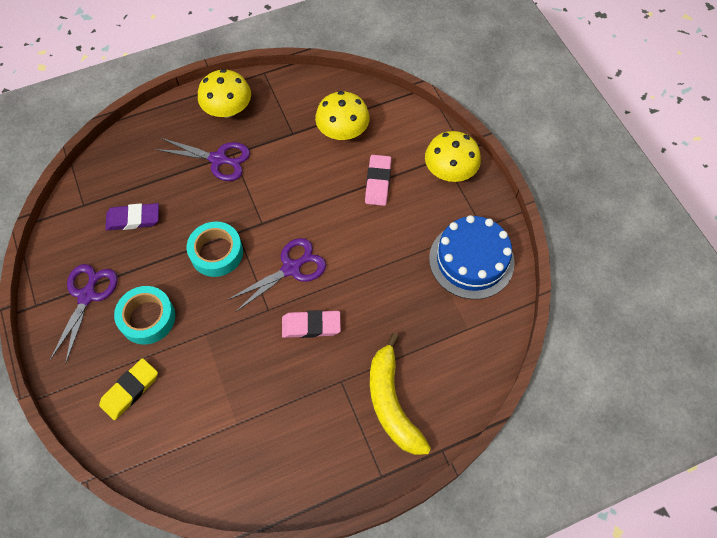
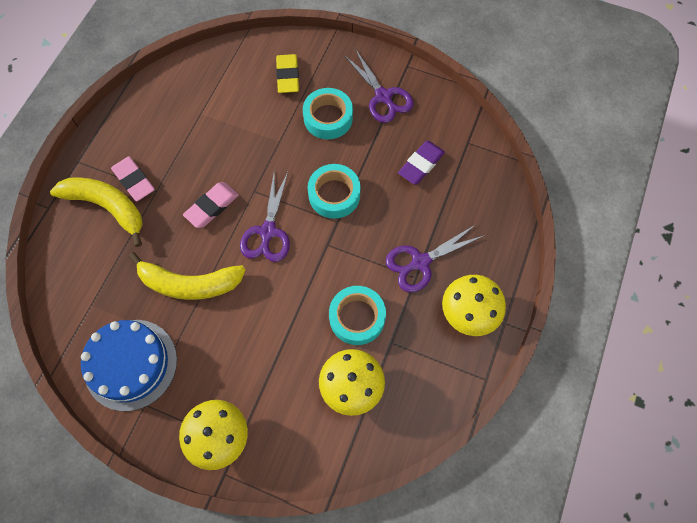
camera: 135 degrees right, 5 degrees up
pink eraser [365,155,392,206] -> pink eraser moved to [111,156,155,202]
none -> yellow banana [129,252,245,300]
none -> turquoise tape [329,286,386,345]

